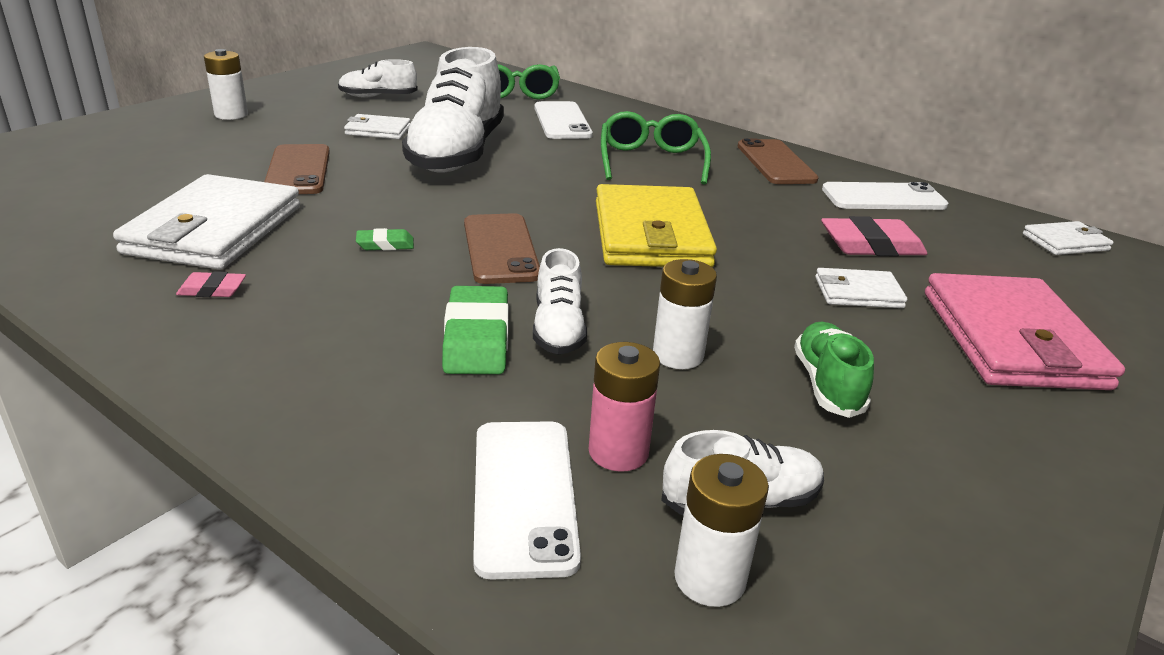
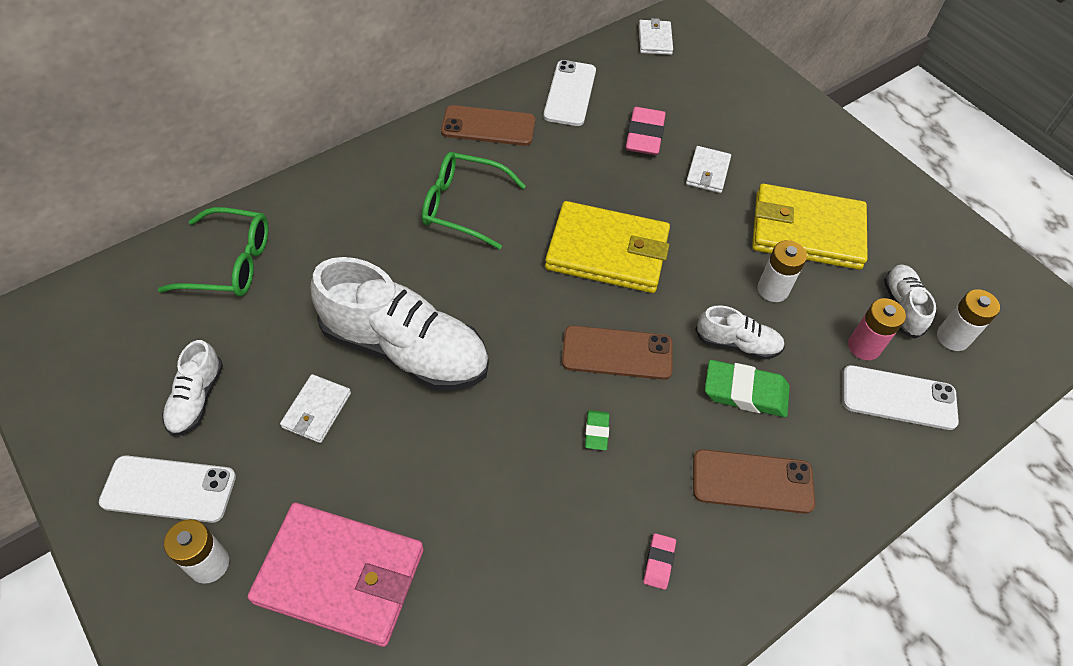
camera: 75 degrees left, 25 degrees up
white wallet [113,174,300,270] -> none
brown phone [264,144,330,194] -> brown phone moved to [693,449,815,514]
white phone [534,101,593,139] -> white phone moved to [99,455,236,523]
green shoe [794,322,874,418] -> yellow wallet [752,184,868,270]
pink wallet [925,273,1125,390] -> pink wallet moved to [248,503,424,647]

